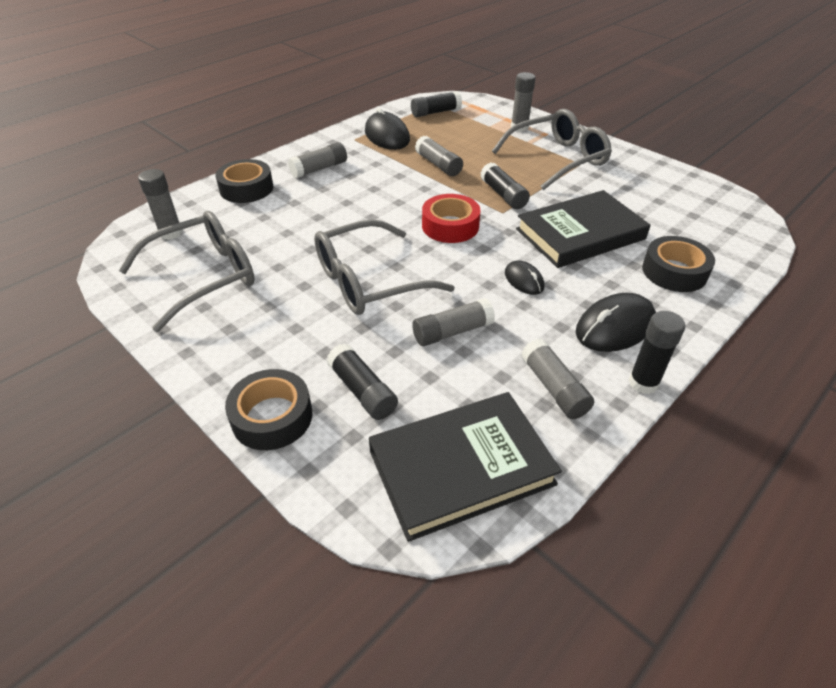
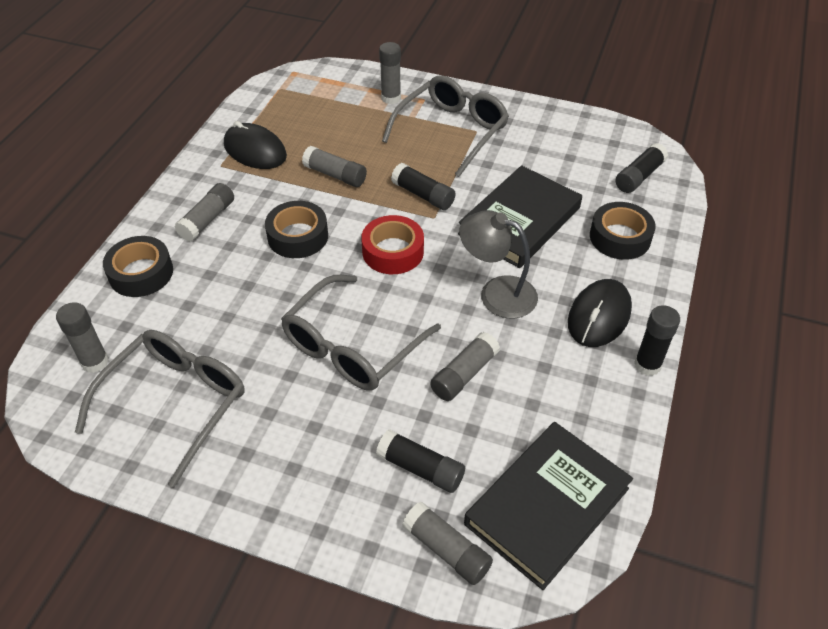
camera: 25 degrees left, 5 degrees up
black tape [225,369,312,450] -> black tape moved to [265,201,328,258]
black glue stick [411,91,462,117] -> black glue stick moved to [615,143,668,193]
black mouse [505,261,544,295] -> grey lamp [459,210,538,319]
grey glue stick [521,338,594,419] -> grey glue stick moved to [402,502,493,585]

